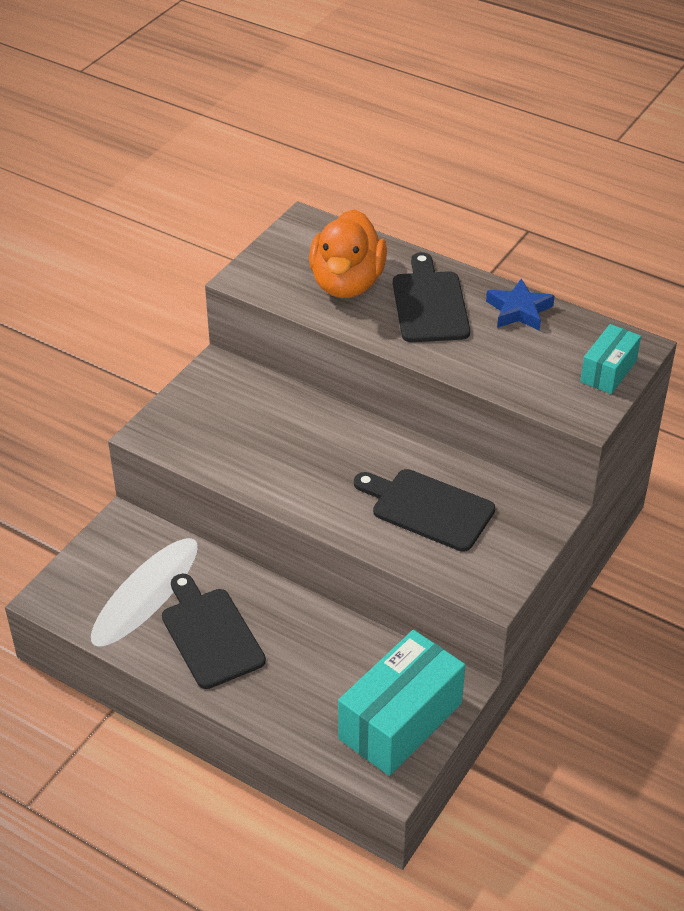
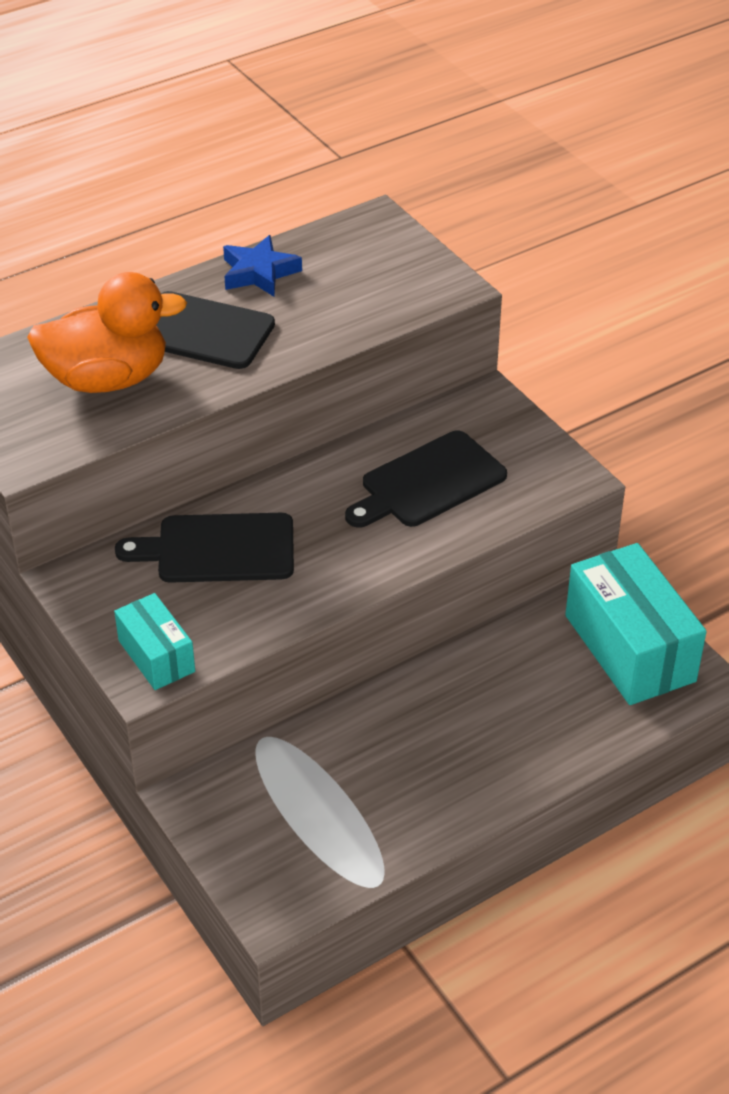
camera: 65 degrees left, 0 degrees up
black cutting board [162,574,266,689] -> black cutting board moved to [115,513,294,583]
orange duck [309,209,387,298] -> orange duck turned 45 degrees counterclockwise [27,272,187,393]
turquoise box [580,324,641,394] -> turquoise box moved to [114,593,195,690]

